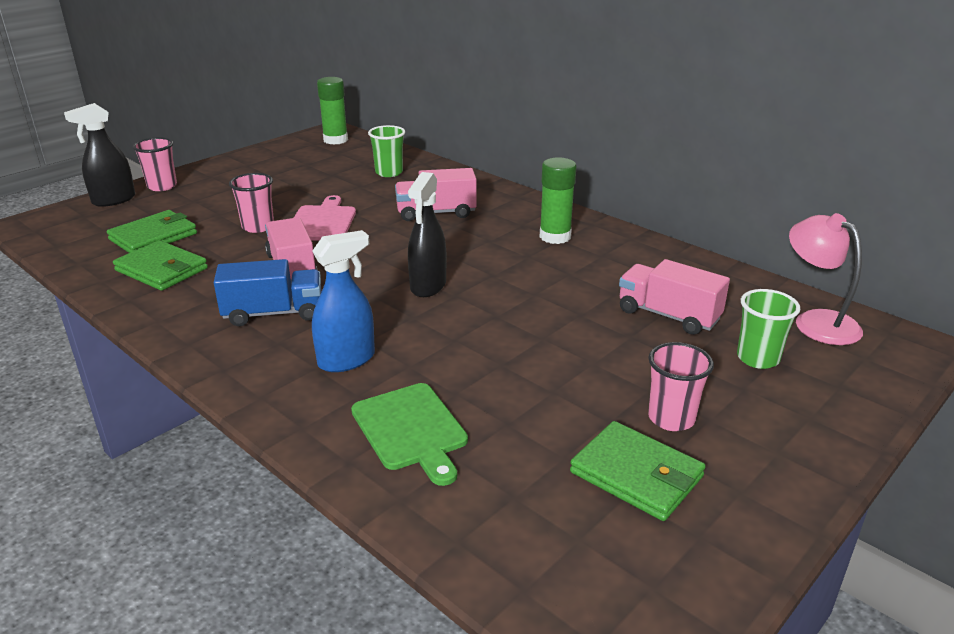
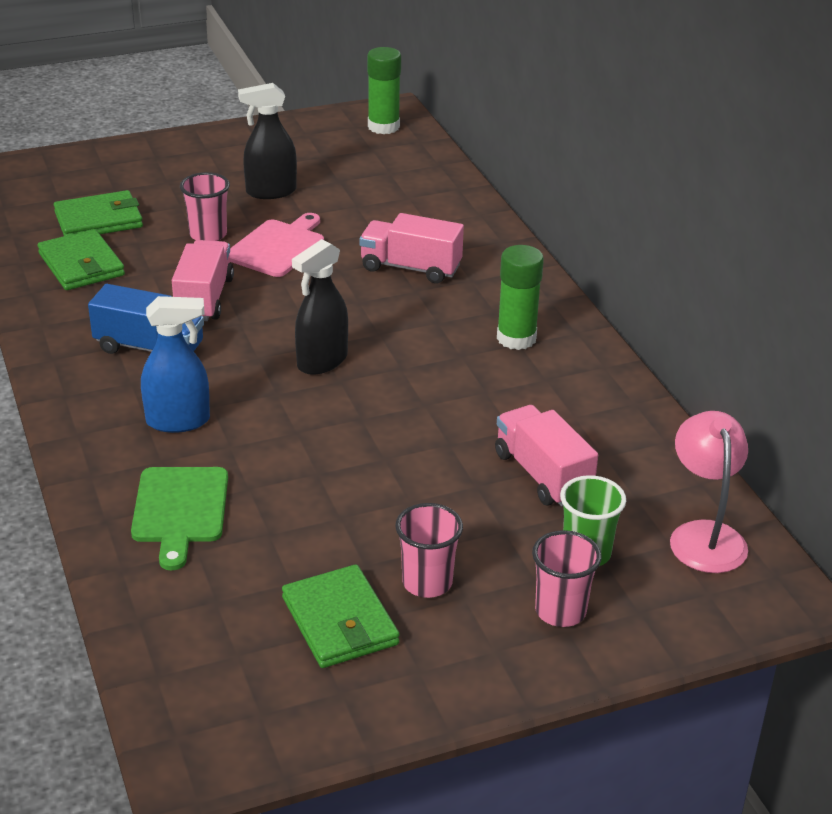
camera: 25 degrees right, 5 degrees up
black spray bottle [64,103,135,207] -> black spray bottle moved to [238,83,297,199]
pink cup [133,137,177,191] -> pink cup moved to [532,530,602,627]
green cup [368,125,405,177] -> none

